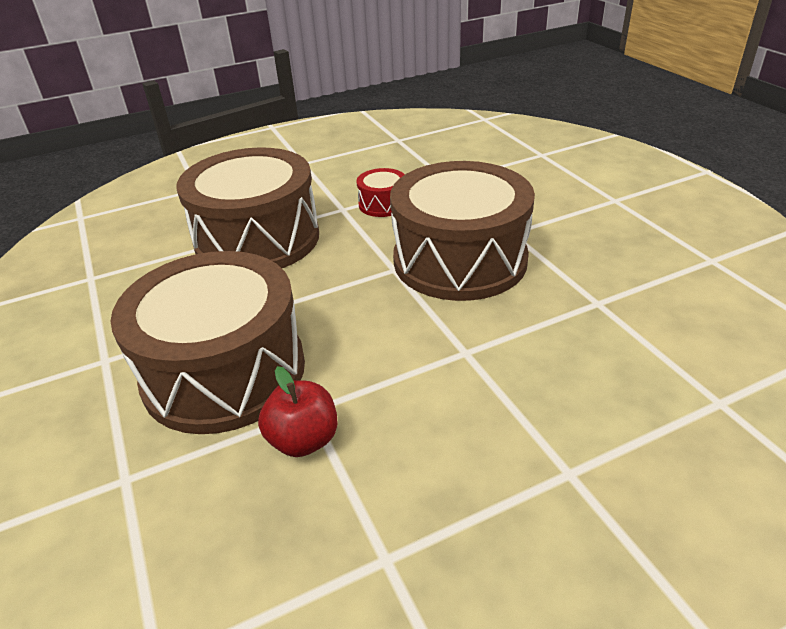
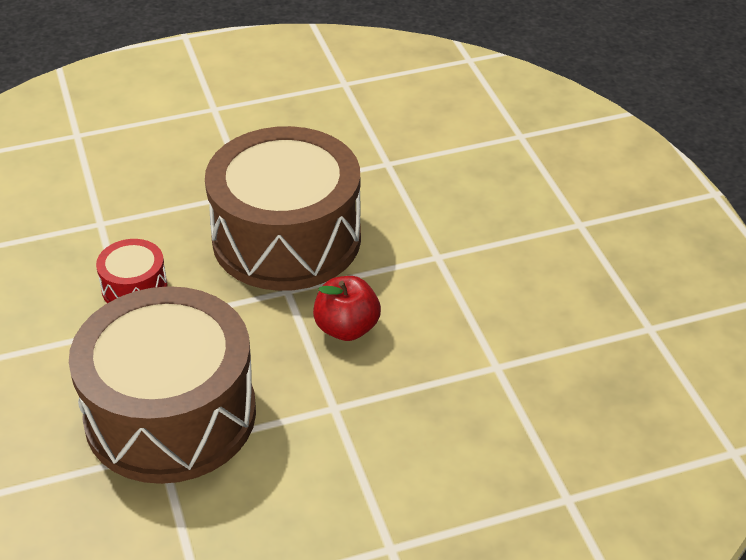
camera: 85 degrees left, 5 degrees up
brown drum [110,251,305,434] -> none
red apple [258,366,338,457] -> red apple moved to [313,276,381,341]

